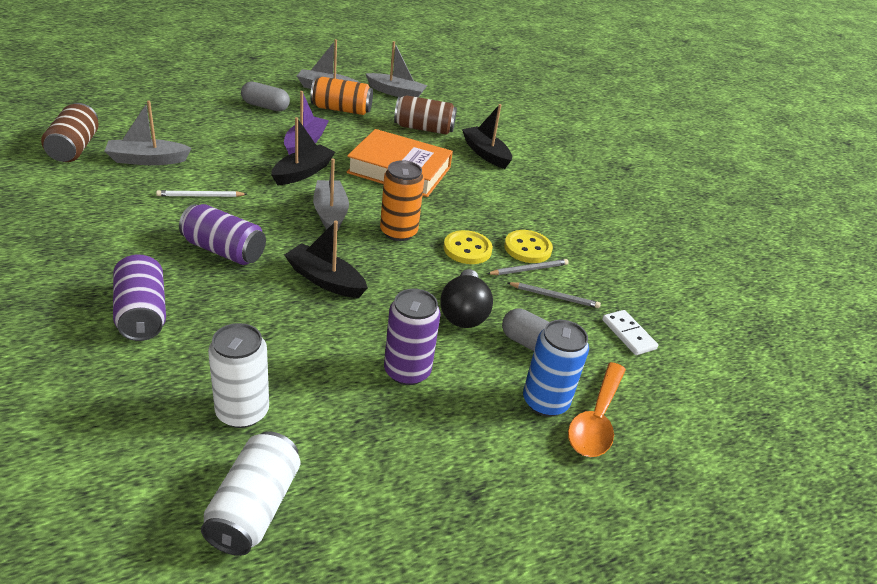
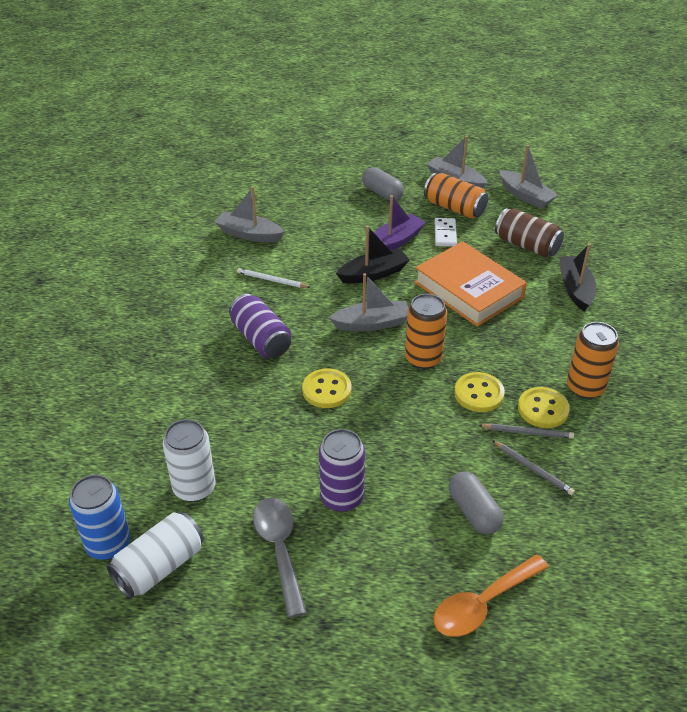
camera: 35 degrees right, 5 degrees up
brown can [41,103,99,162] -> none
purple can [113,254,166,341] -> none
black boat [284,221,368,298] -> yellow button [302,369,351,408]
grey boat [313,158,349,231] -> grey boat turned 60 degrees clockwise [329,273,408,331]
black light bulb [440,269,493,328] -> none
blue can [523,320,589,416] -> blue can moved to [69,475,130,560]
white domino [602,310,658,355] -> white domino moved to [435,218,457,247]
none -> grey spoon [253,498,306,618]
none -> orange can [567,322,619,399]

